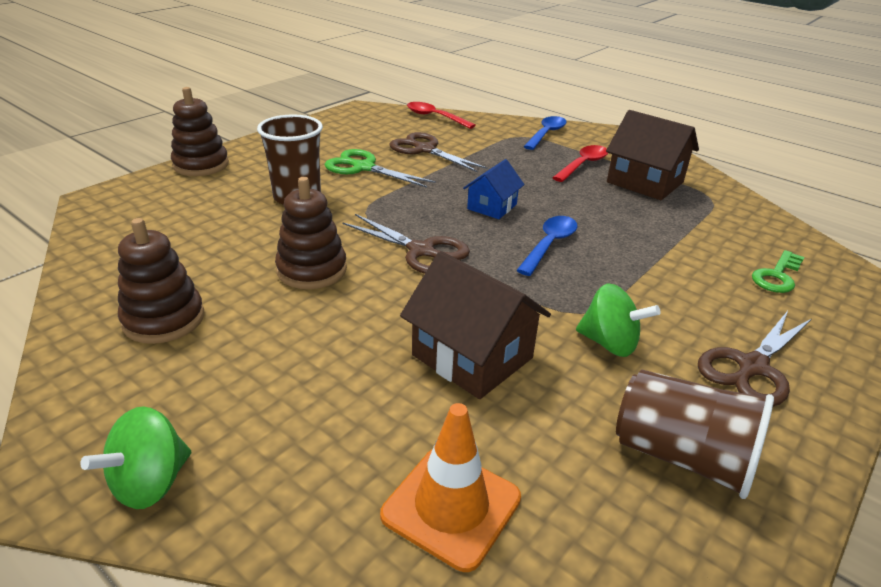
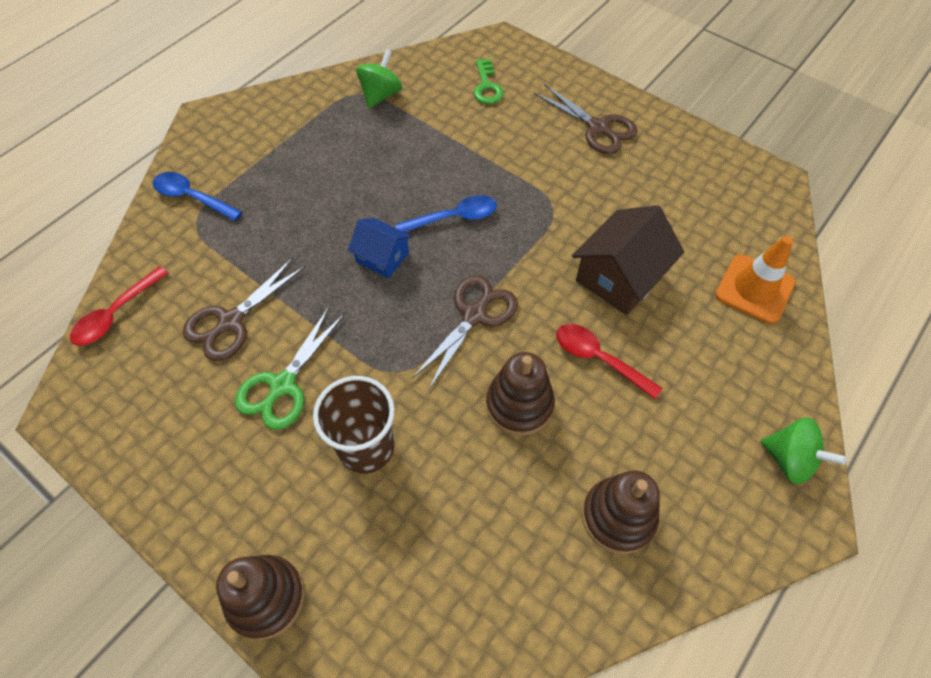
camera: 90 degrees left, 25 degrees up
blue spoon [516,216,577,276] -> blue spoon turned 135 degrees clockwise [395,195,497,232]
red spoon [552,145,608,182] -> red spoon moved to [556,324,663,399]
green spinning top [576,284,660,357] -> green spinning top moved to [356,49,402,108]
brown house [606,110,699,200] -> none
brown cup [616,369,774,499] -> none
green key [752,250,804,293] -> green key turned 45 degrees clockwise [474,59,504,104]

